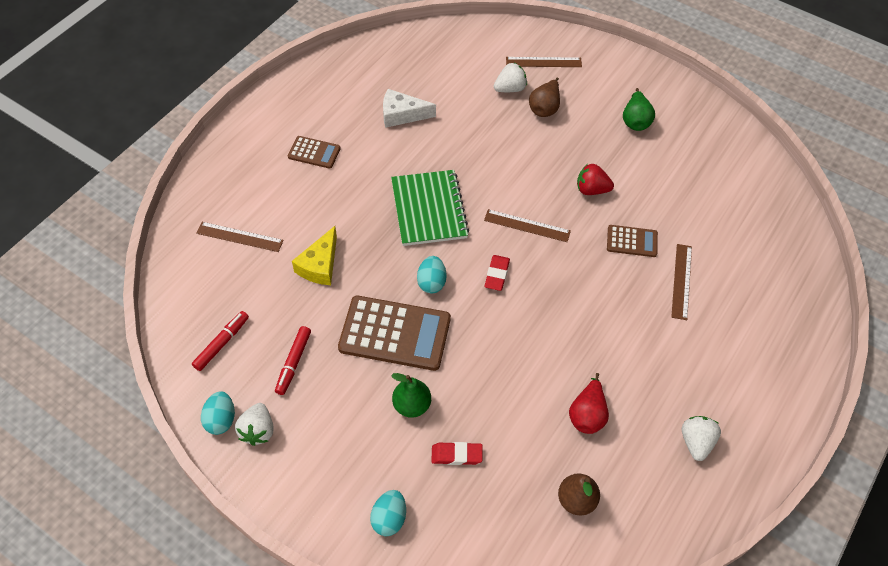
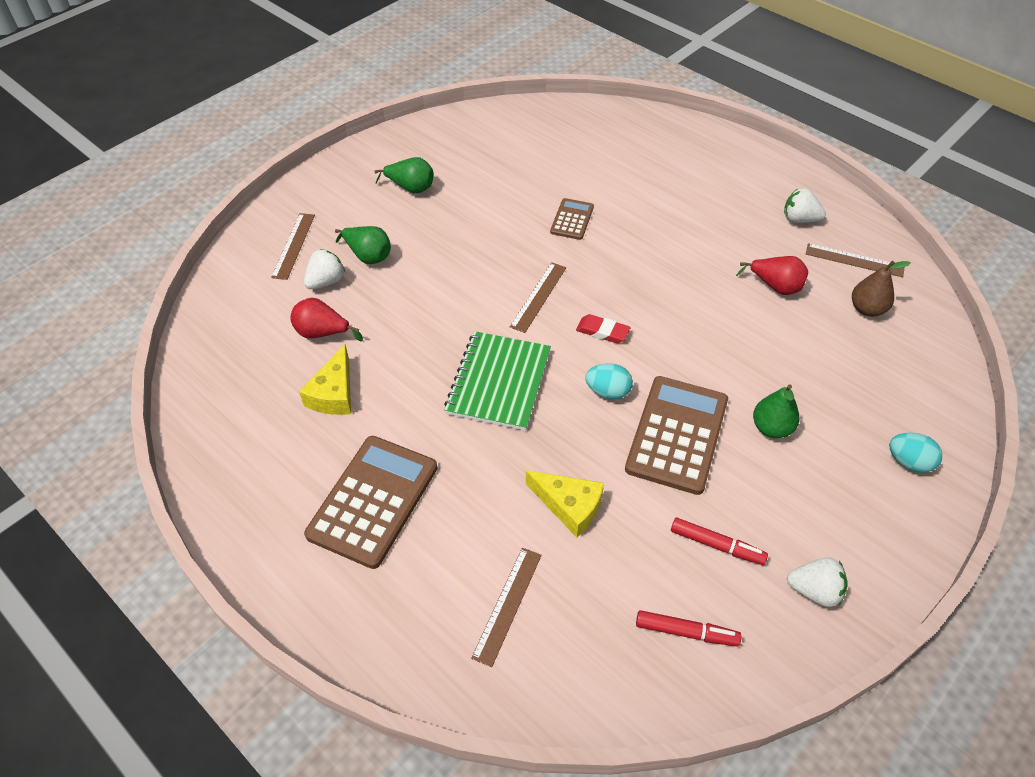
camera: 80 degrees left, 5 degrees down
red marker [192,311,249,371] -> red marker turned 150 degrees clockwise [636,610,741,646]
turquoise egg [201,391,235,435] -> none
brown calculator [288,136,341,169] -> brown calculator [304,436,437,569], size x1.93
white cheese [383,89,436,128] -> yellow cheese [299,344,351,415]
green notebook [391,170,469,246] -> green notebook turned 75 degrees counterclockwise [444,331,551,431]
red eraser [431,442,483,465] -> none
white strawberry [494,63,527,92] -> white strawberry turned 60 degrees clockwise [304,249,345,289]
brown pear [529,77,560,117] -> green pear [335,226,391,264]
red strawberry [577,164,614,195] -> none
brown ruler [671,244,692,320] -> brown ruler moved to [806,243,905,277]
none -> red pear [290,298,363,342]

